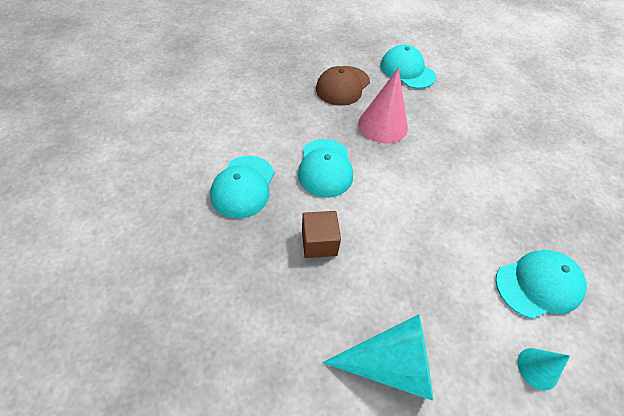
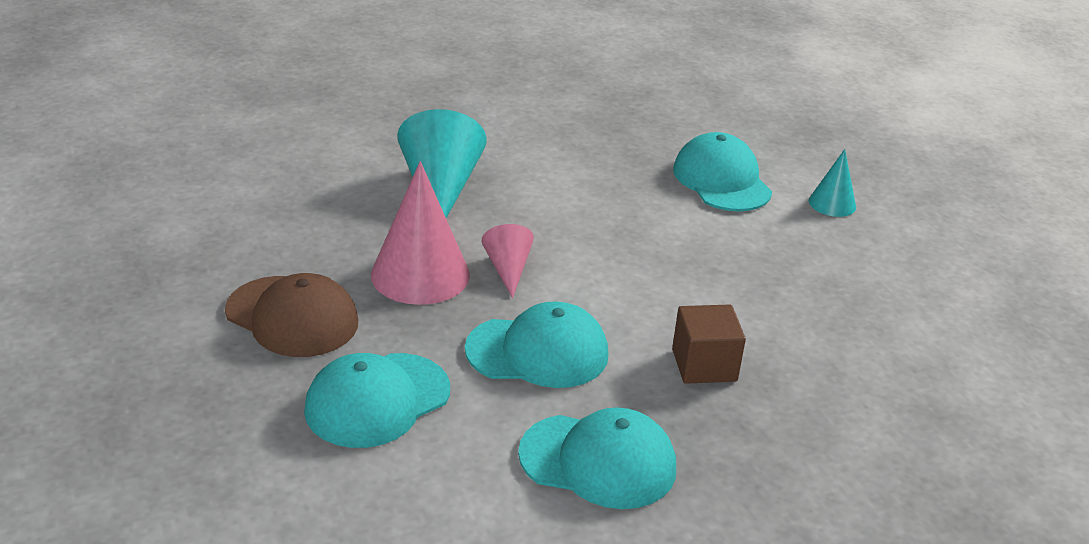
camera: 90 degrees left, 20 degrees down
turquoise cone [323,314,433,401] -> turquoise cone moved to [397,109,487,218]
turquoise cap [380,45,436,89] -> turquoise cap moved to [304,353,450,448]
none -> pink cone [482,224,534,298]

